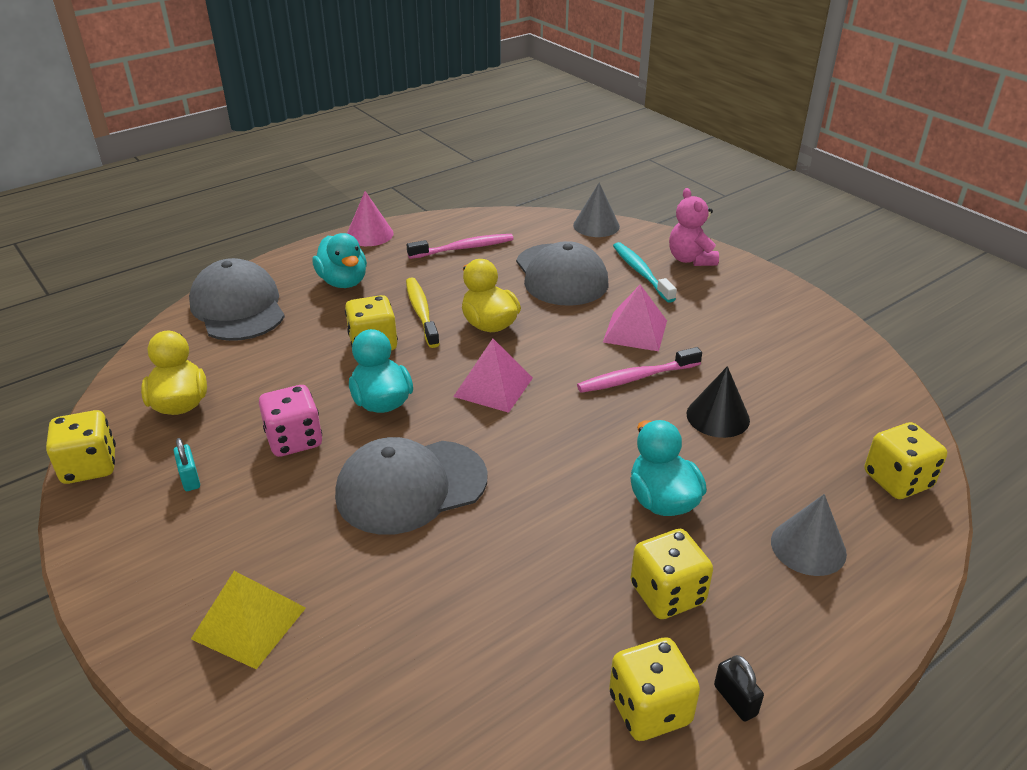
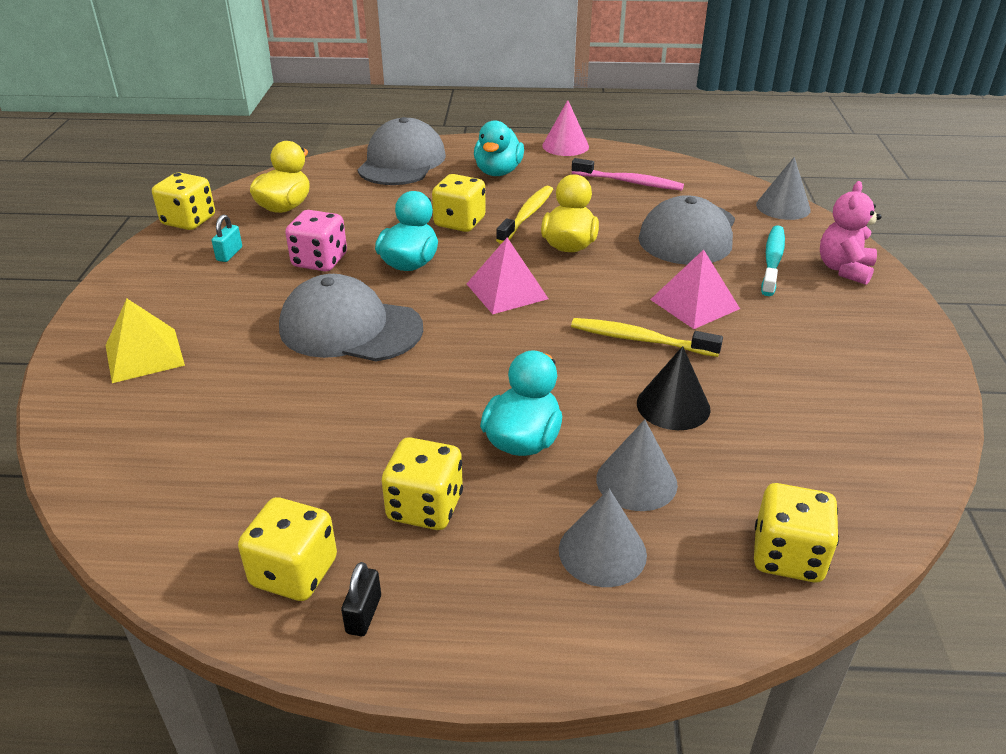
camera: 40 degrees right, 0 degrees up
pink toothbrush [577,347,702,393] -> yellow toothbrush [571,318,723,357]
none -> grey cone [596,419,678,511]

